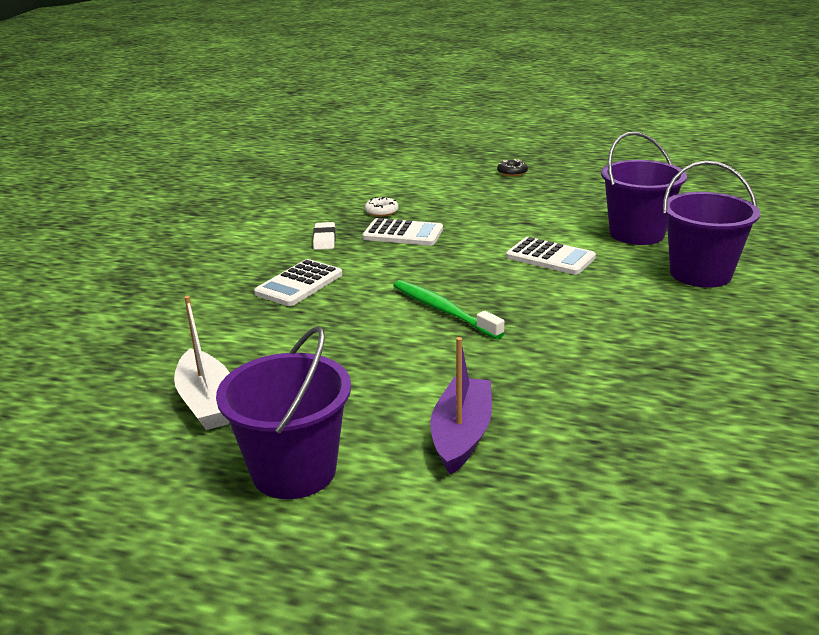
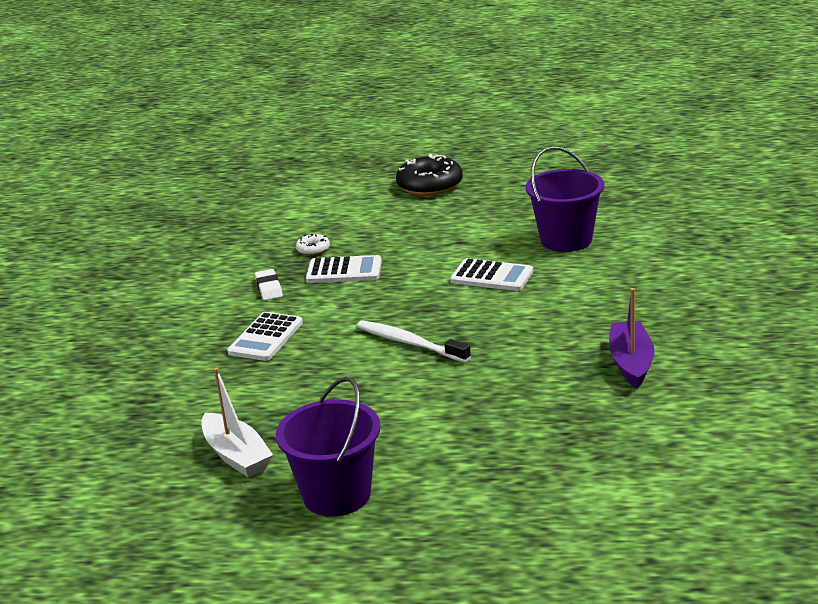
camera: 10 degrees left, 0 degrees up
green toothbrush [393,280,504,339] -> white toothbrush [357,320,471,363]
purple boat [430,337,492,475] -> purple boat moved to [609,288,654,389]
black donut [497,159,528,176] -> black donut [396,154,463,196], size x2.11
purple bucket [663,161,760,288] -> none

